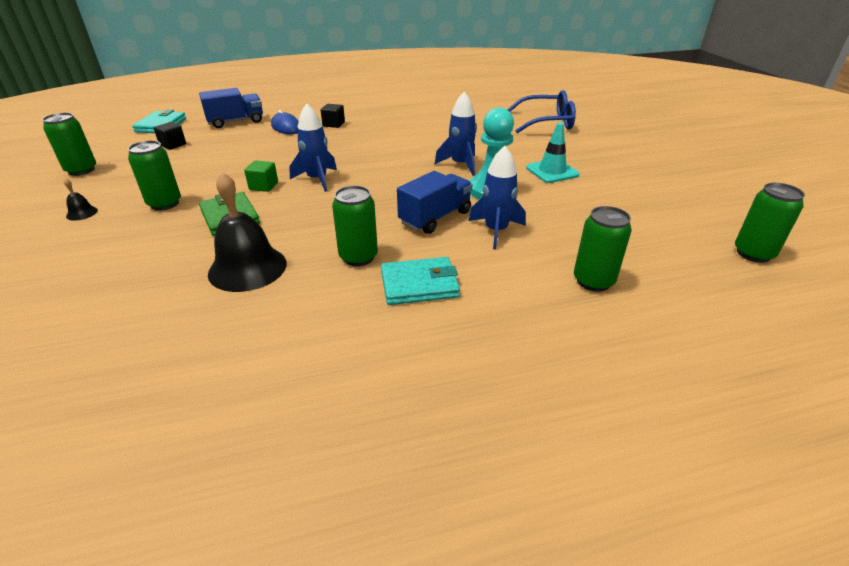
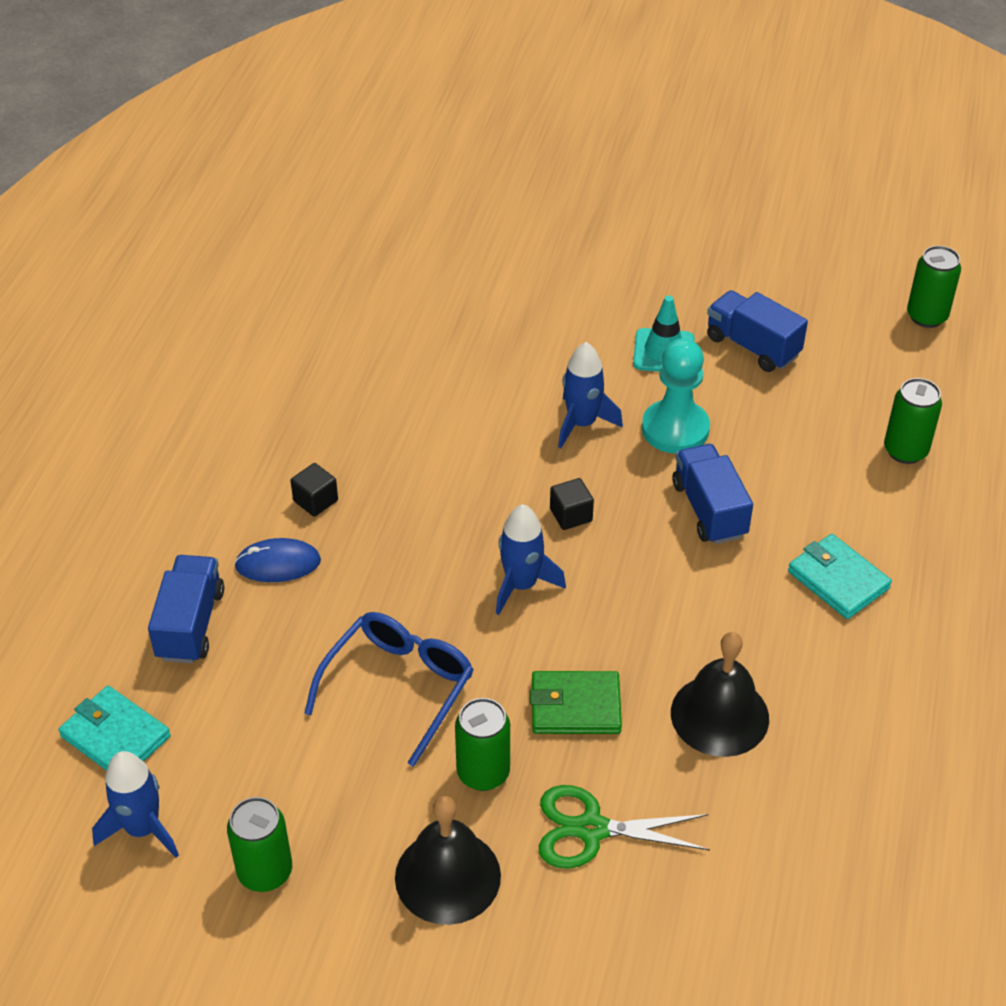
camera: 60 degrees left, 10 degrees up
black bell [64,178,98,221] -> black bell [395,796,501,925], size x2.32
black cube [154,122,186,150] -> black cube moved to [550,478,594,530]
green cube [244,160,278,192] -> none
green can [332,186,378,266] -> none
turquoise wallet [381,257,460,305] -> turquoise wallet turned 60 degrees counterclockwise [788,534,892,619]
blue rocket [469,146,526,249] -> blue rocket moved to [92,751,179,858]
blue glasses [507,90,576,133] -> blue glasses moved to [304,612,474,767]
none -> green scissors [539,785,710,869]
none -> blue truck [707,290,808,372]

